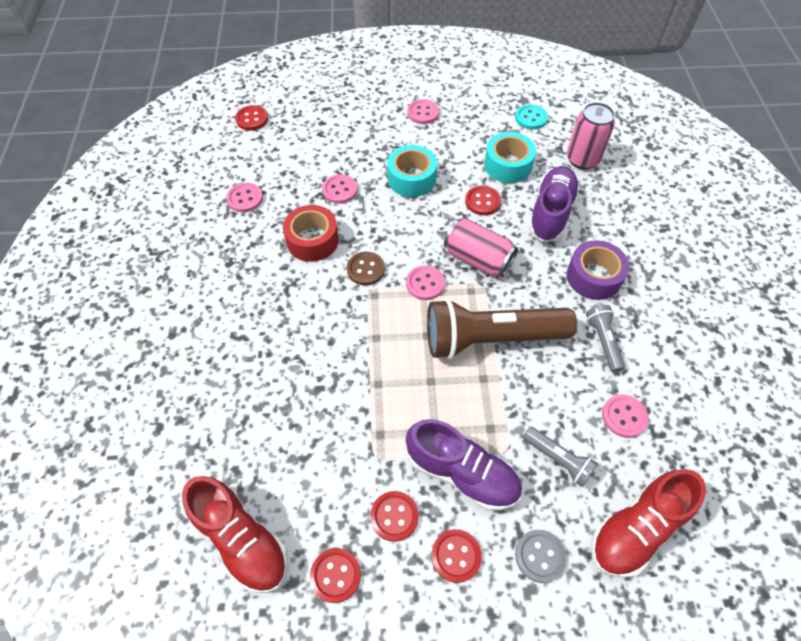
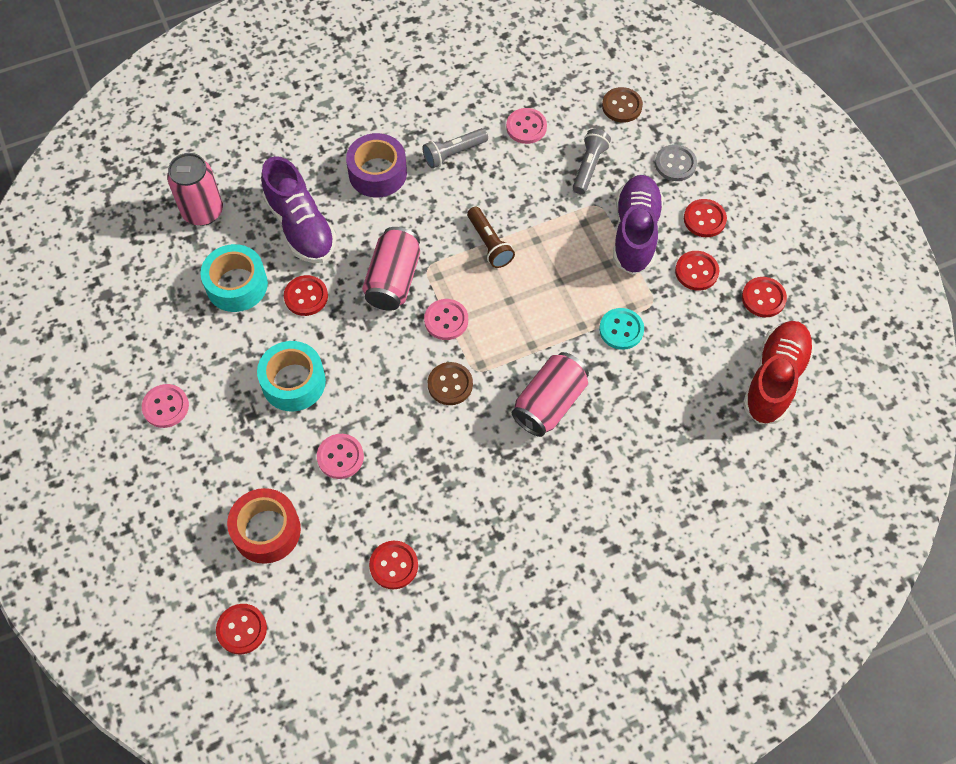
camera: 110 degrees left, 5 degrees up
pink button [226,183,263,212] -> red button [369,541,418,589]
red tape [283,205,339,262] -> red tape moved to [227,488,301,564]
brown flashlight [427,298,577,359] -> brown flashlight [467,207,515,268], size x0.46
turquoise button [515,104,548,130] -> turquoise button moved to [599,308,644,350]
purple shoe [528,166,580,242] -> purple shoe turned 120 degrees counterclockwise [261,156,336,263]
red shoe [591,469,706,578] -> brown button [602,87,643,123]
none -> pink can [512,352,589,437]

